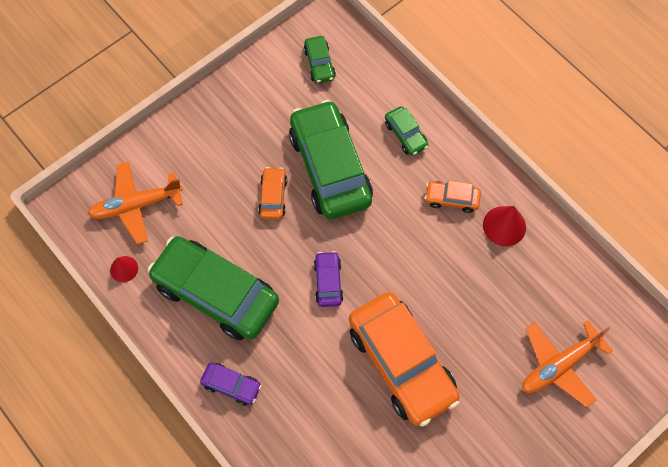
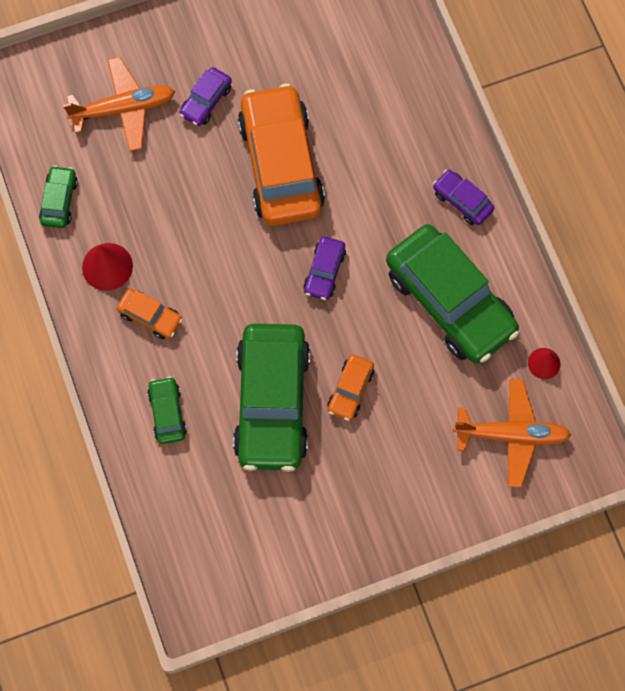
camera: 160 degrees left, 5 degrees up
green car [304,36,336,83] -> green car moved to [39,165,78,228]
none -> purple car [180,67,232,126]

